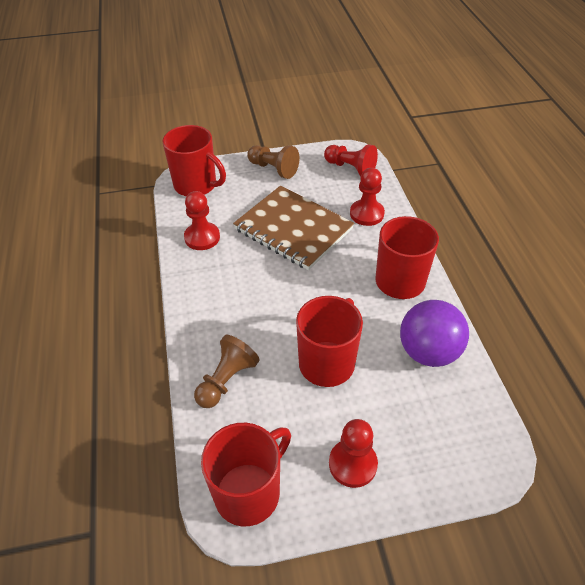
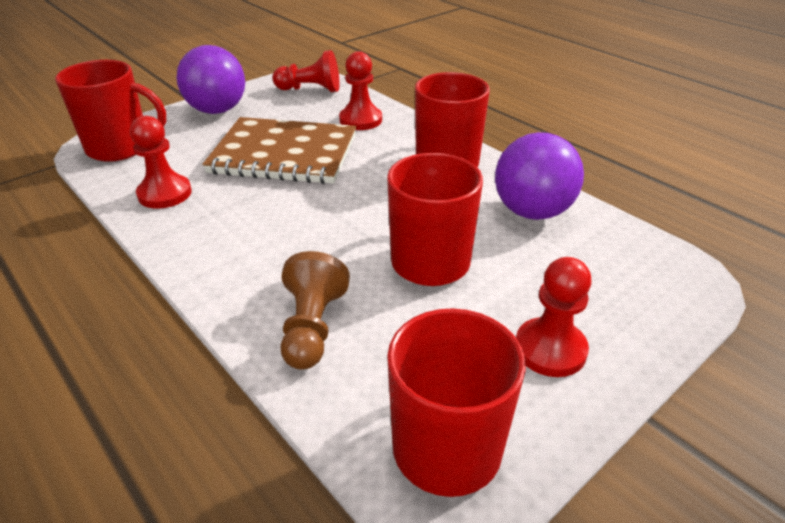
camera: 30 degrees left, 10 degrees down
brown pawn [247,145,300,179] -> purple ball [177,45,245,114]

